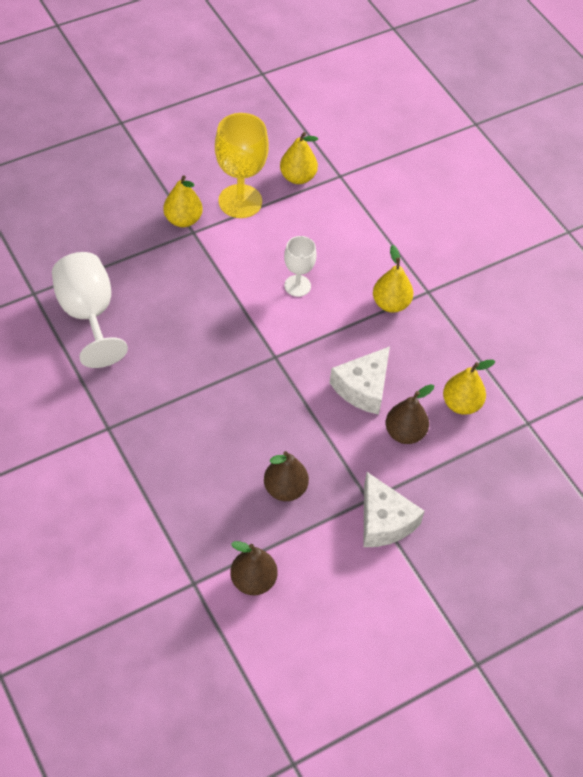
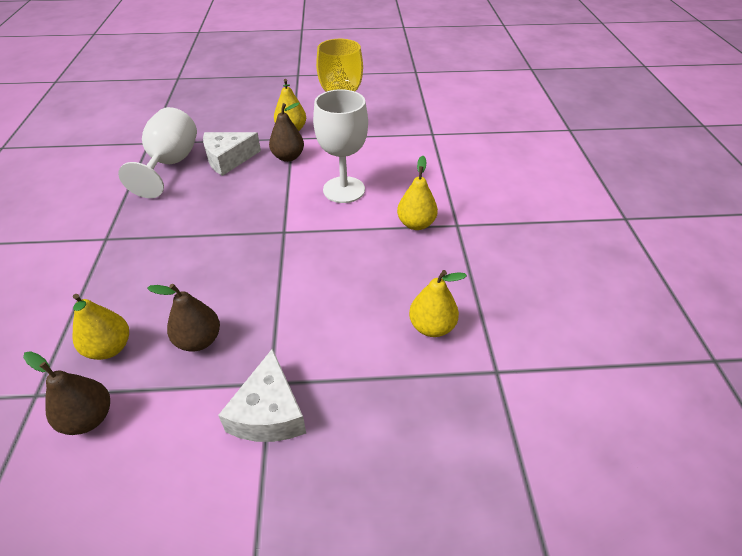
camera: 30 degrees right, 10 degrees down
yellow pear [280,132,318,184] -> yellow pear moved to [72,294,129,360]
white goblet [284,236,317,297] -> white goblet [313,89,368,203], size x1.71
white cheese [329,346,390,415] -> white cheese moved to [203,132,261,176]
brown pear [386,384,434,444] -> brown pear moved to [269,103,304,162]

